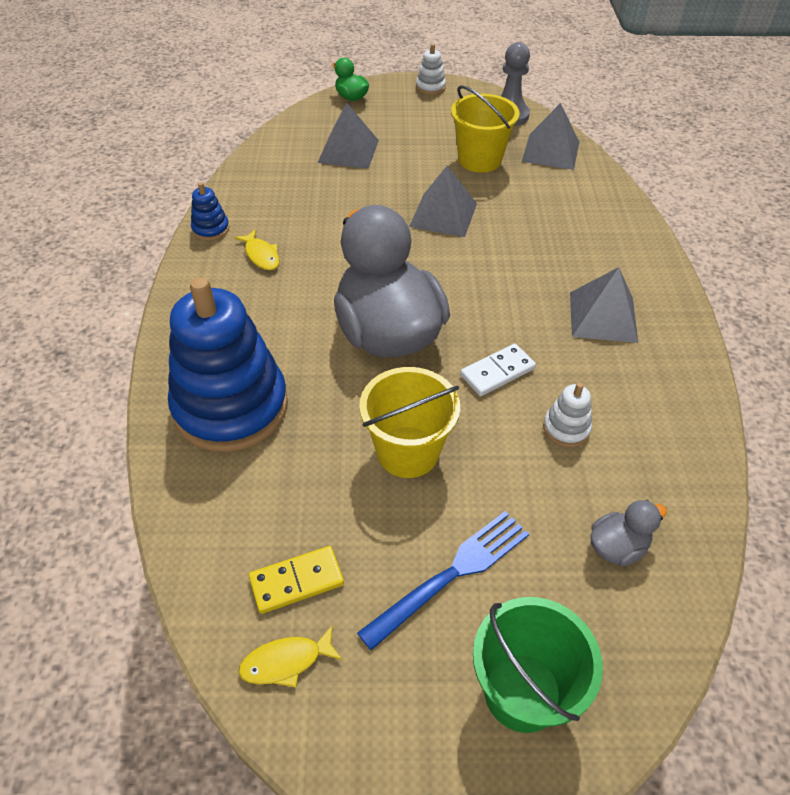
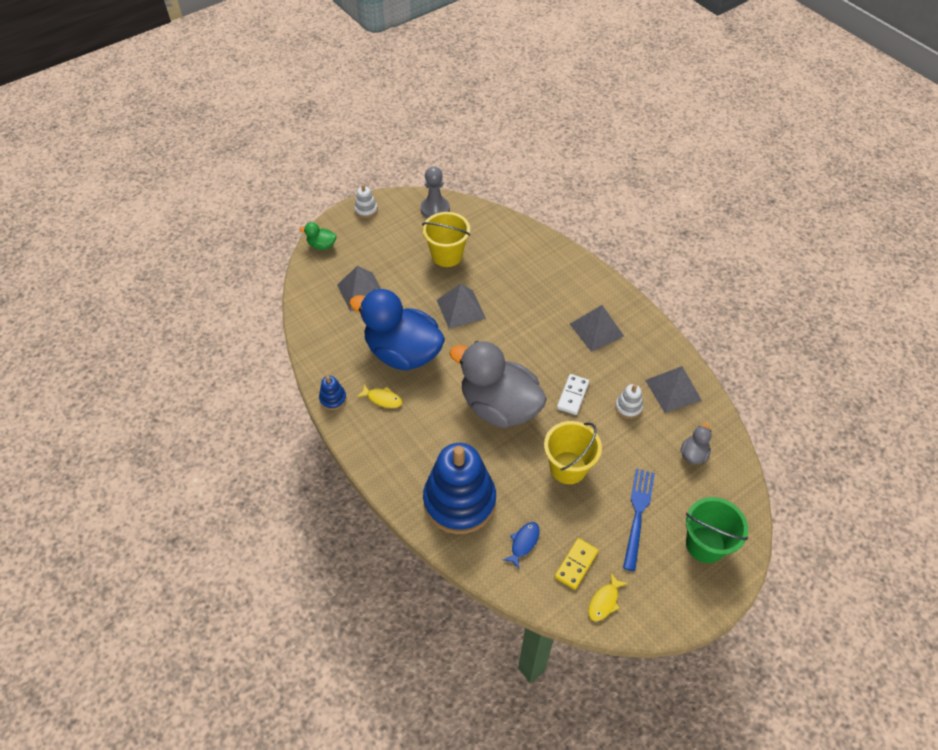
camera: 35 degrees left, 5 degrees up
grey pyramid [522,103,579,170] -> grey pyramid moved to [645,366,702,413]
none -> blue duck [349,289,445,371]
none -> blue fish [503,522,540,569]

